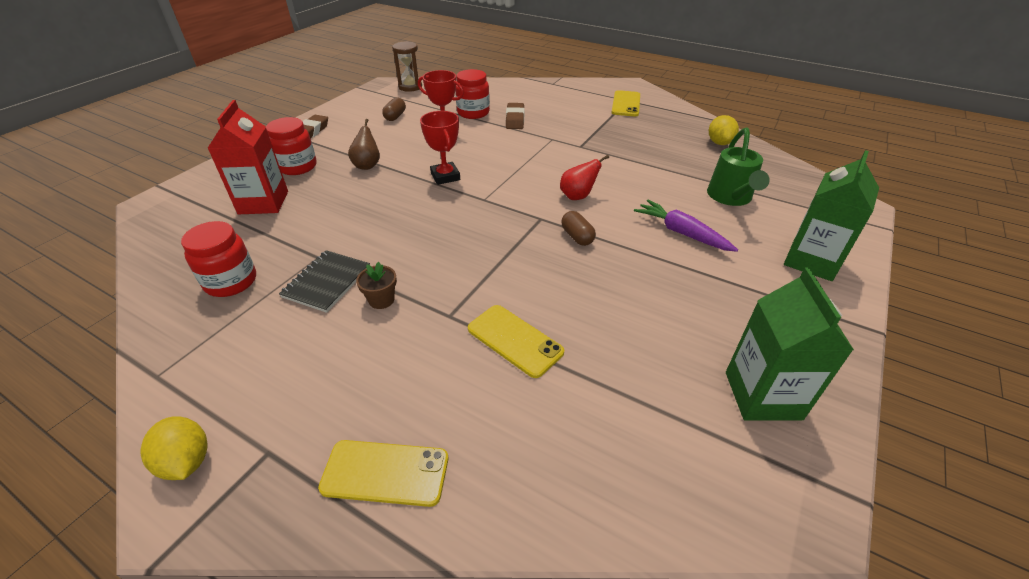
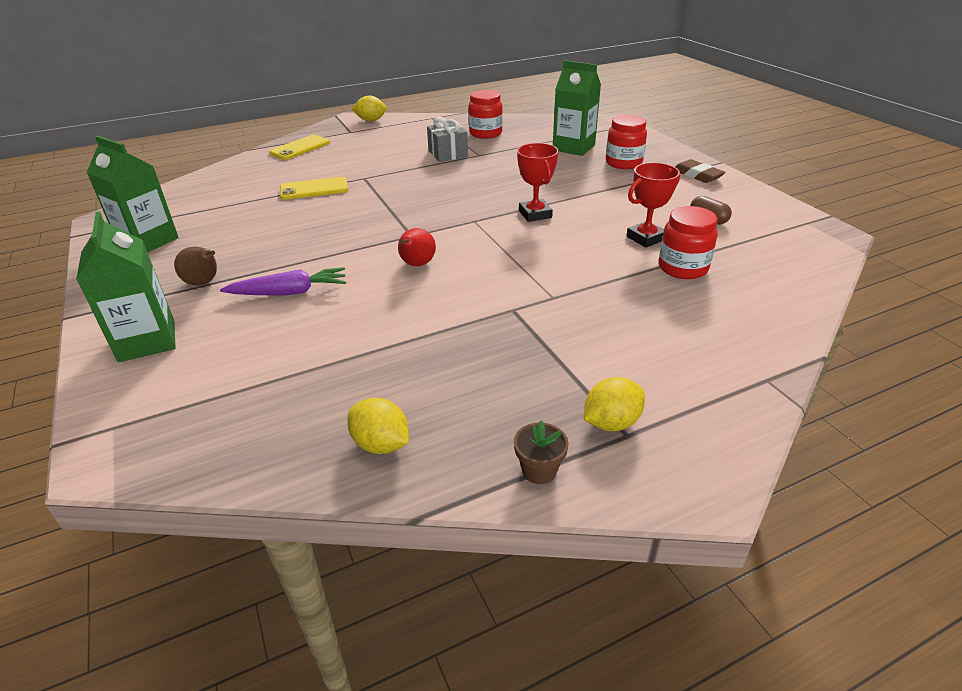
camera: 125 degrees right, 5 degrees down
red carton [208,100,288,214] -> green carton [553,60,601,156]
black notebook [279,250,370,313] -> grey gift [427,117,468,162]
brown pear [348,119,380,170] -> brown pear moved to [174,247,217,286]
brown flower pot [356,262,397,309] -> brown flower pot moved to [514,421,568,484]
brown hourglass [392,41,422,92] -> none
red trophy [420,111,460,185] -> red trophy turned 60 degrees clockwise [517,143,558,222]
brown eraser [506,103,525,129] -> none
brown capsule [561,211,596,246] -> none
yellow phone [612,90,640,116] -> yellow lemon [584,377,645,431]
green watering can [707,128,770,206] -> none

